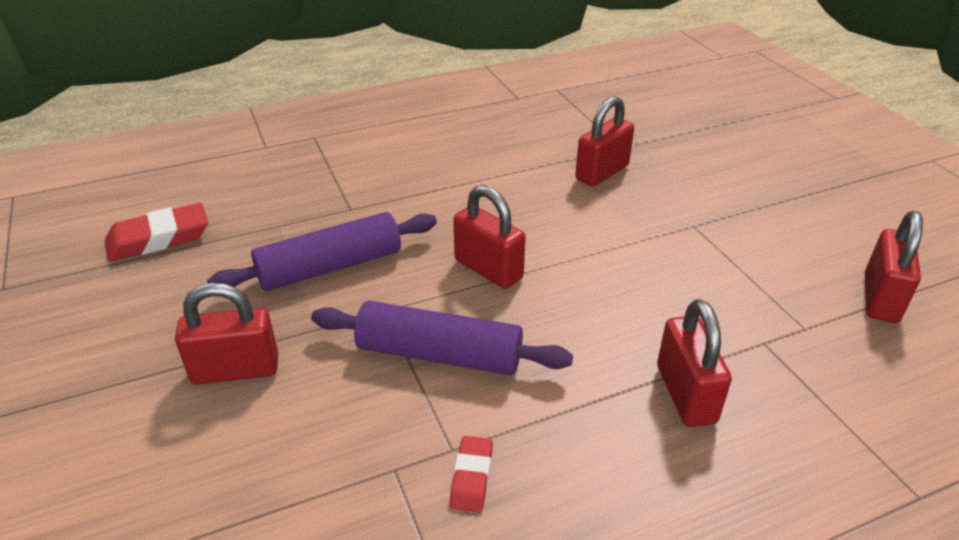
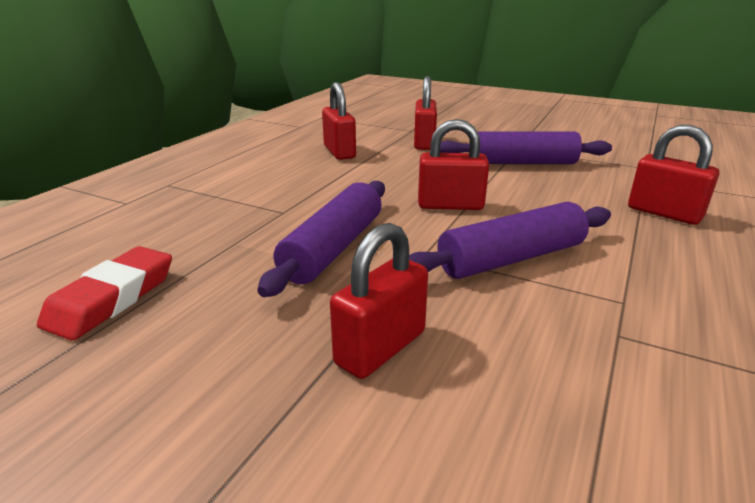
camera: 40 degrees left, 10 degrees down
red eraser [450,436,493,513] -> none
red padlock [865,211,923,323] -> red padlock moved to [322,82,356,160]
none -> purple rolling pin [440,131,612,164]

